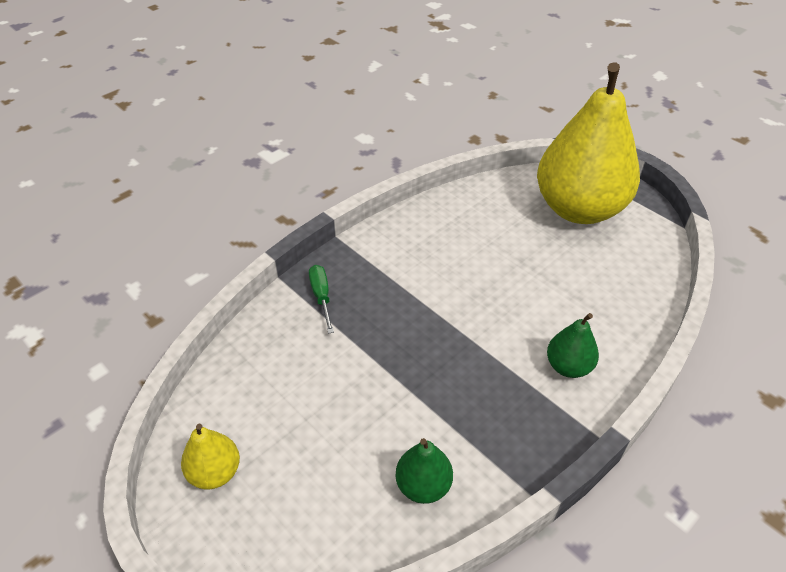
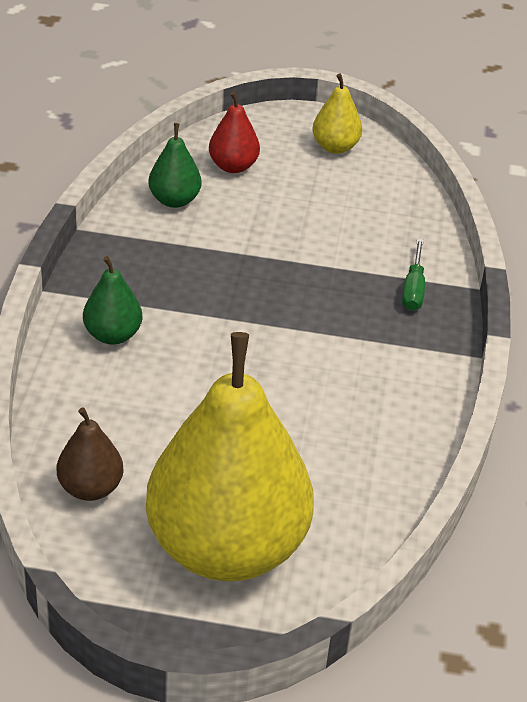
camera: 140 degrees right, 5 degrees down
green screwdriver [309,265,334,334] -> green screwdriver turned 60 degrees clockwise [402,238,425,311]
none -> brown pear [57,407,124,501]
none -> red pear [209,92,260,173]

